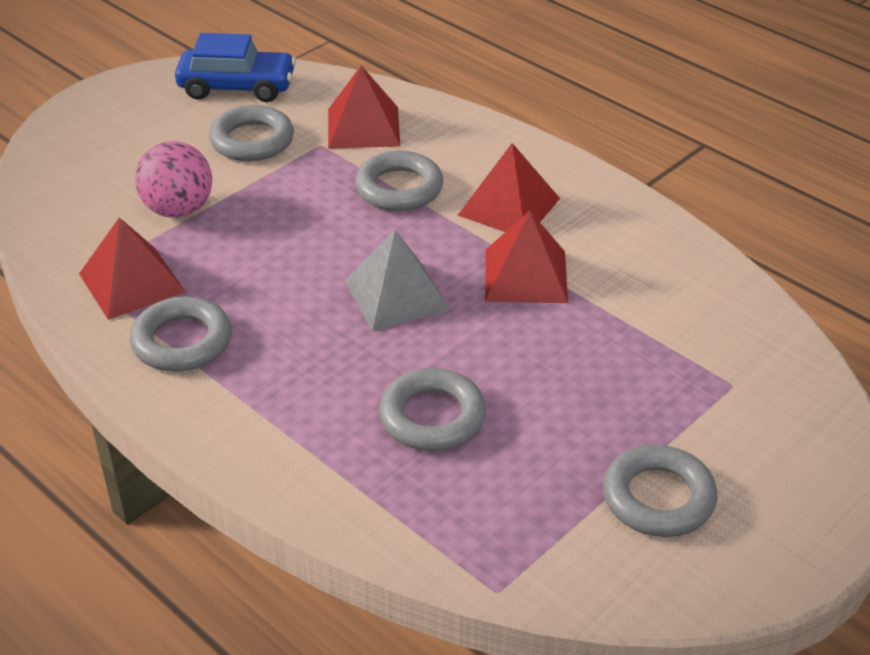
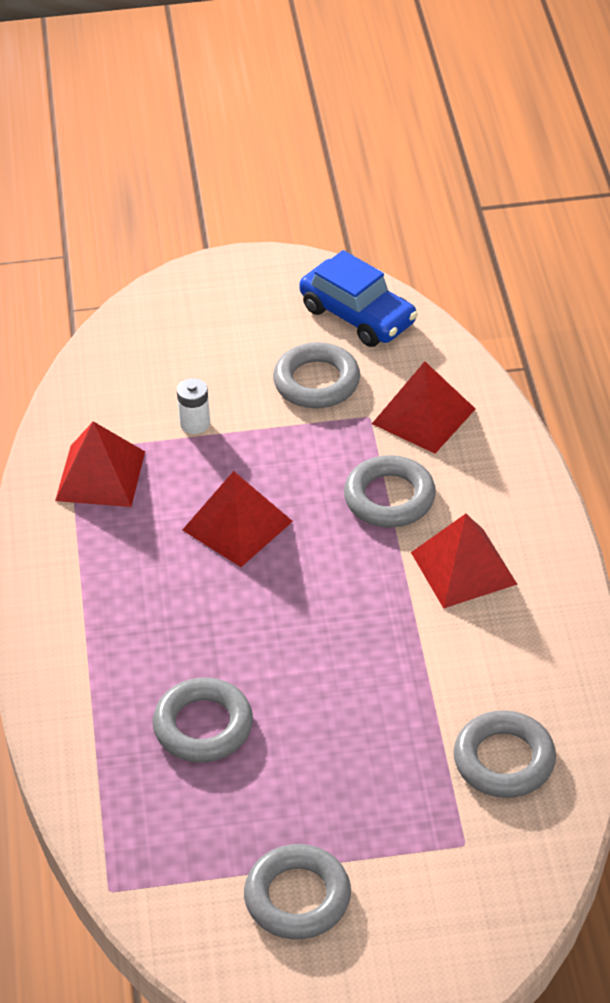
camera: 40 degrees right, 5 degrees up
grey ring [130,296,232,372] -> grey ring moved to [453,710,556,798]
pink ball [135,141,212,218] -> white battery [177,378,210,434]
grey pyramid [344,230,450,331] -> none
red pyramid [485,211,568,303] -> red pyramid moved to [183,471,293,567]

